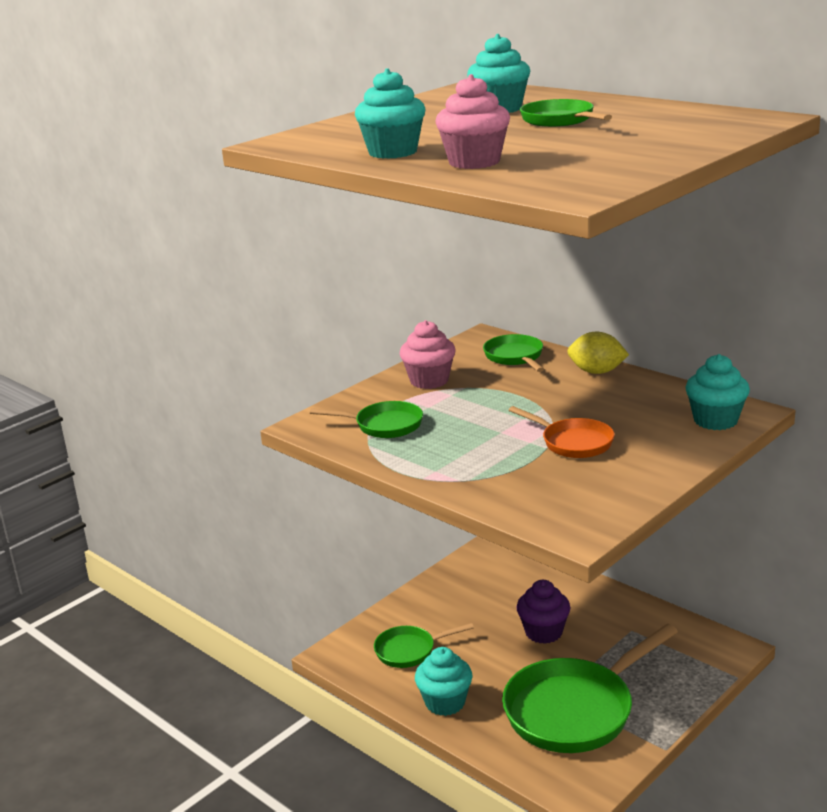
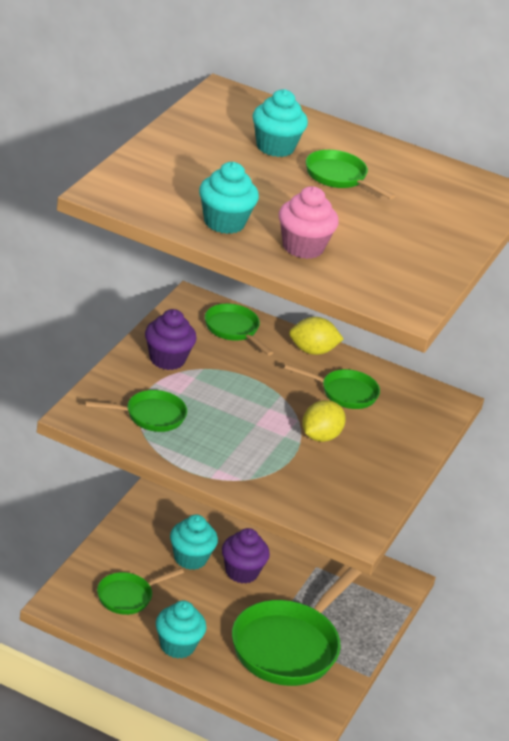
camera: 25 degrees left, 10 degrees up
pink cupcake [400,320,456,389] -> purple cupcake [145,309,197,370]
orange pan [509,406,615,458] -> yellow lemon [302,400,346,442]
turquoise cupcake [685,354,750,430] -> turquoise cupcake moved to [170,515,218,570]
none -> green pan [284,364,380,409]

